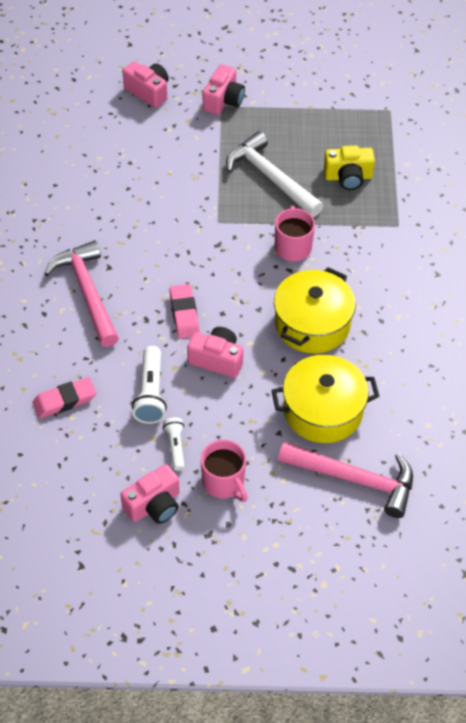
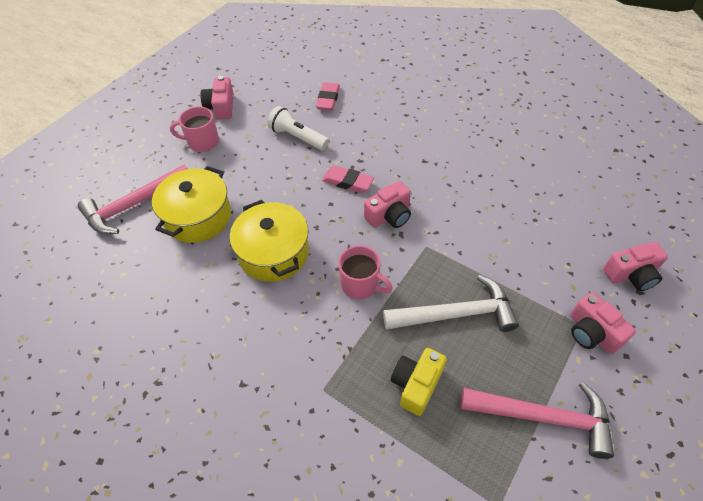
camera: 125 degrees right, 0 degrees up
pink hammer [44,240,119,347] -> pink hammer moved to [460,382,614,459]
white flashlight [163,417,185,471] -> none
pink camera [187,327,243,378] -> pink camera moved to [364,181,411,228]

